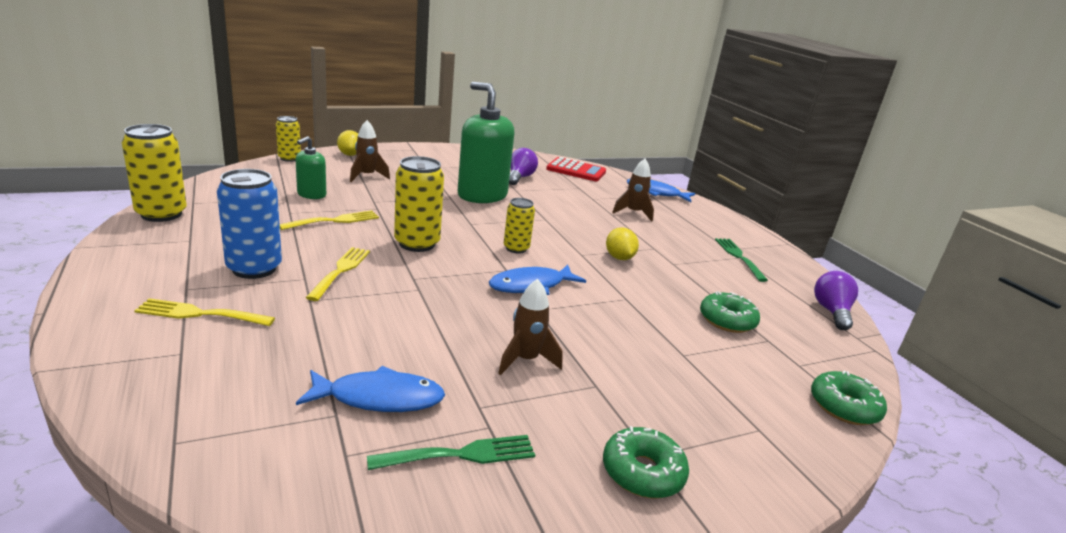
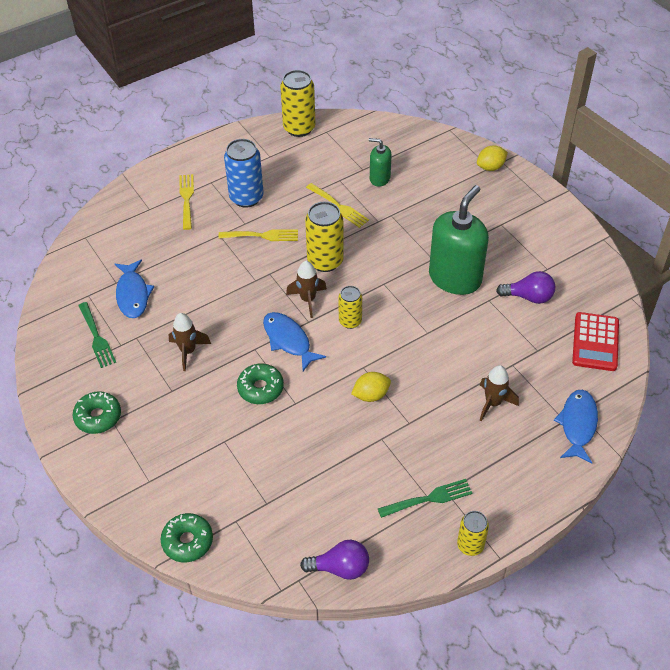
camera: 85 degrees right, 25 degrees up
yellow can [276,116,301,162] -> yellow can moved to [457,511,489,556]
brown rocket [350,120,390,182] -> brown rocket moved to [286,261,327,318]
green donut [700,291,760,333] -> green donut moved to [237,364,284,404]

